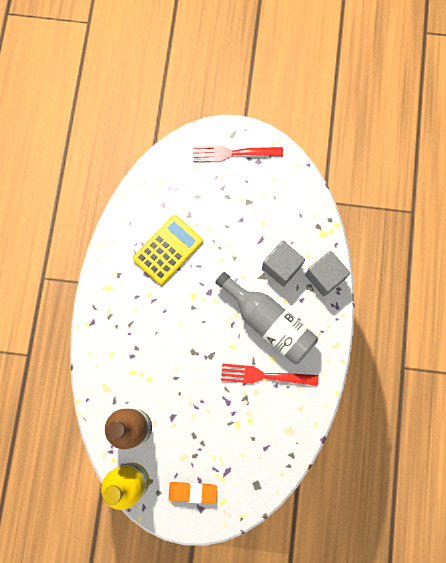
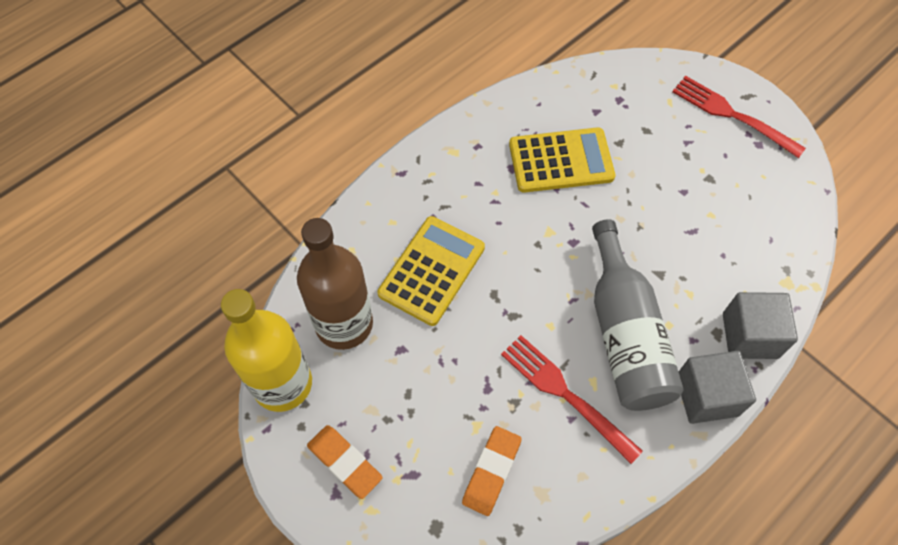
camera: 40 degrees right, 15 degrees down
grey cube [262,241,305,287] -> grey cube moved to [679,351,756,424]
none -> yellow calculator [377,216,485,326]
none -> orange eraser [462,426,522,516]

